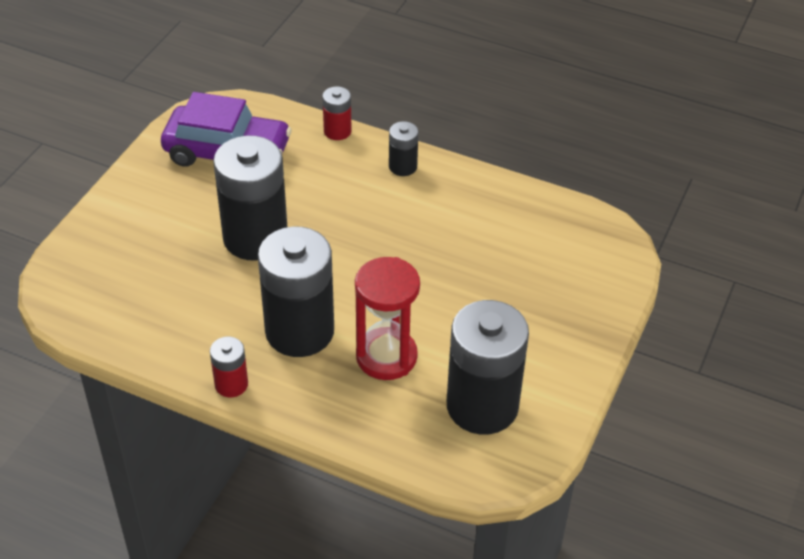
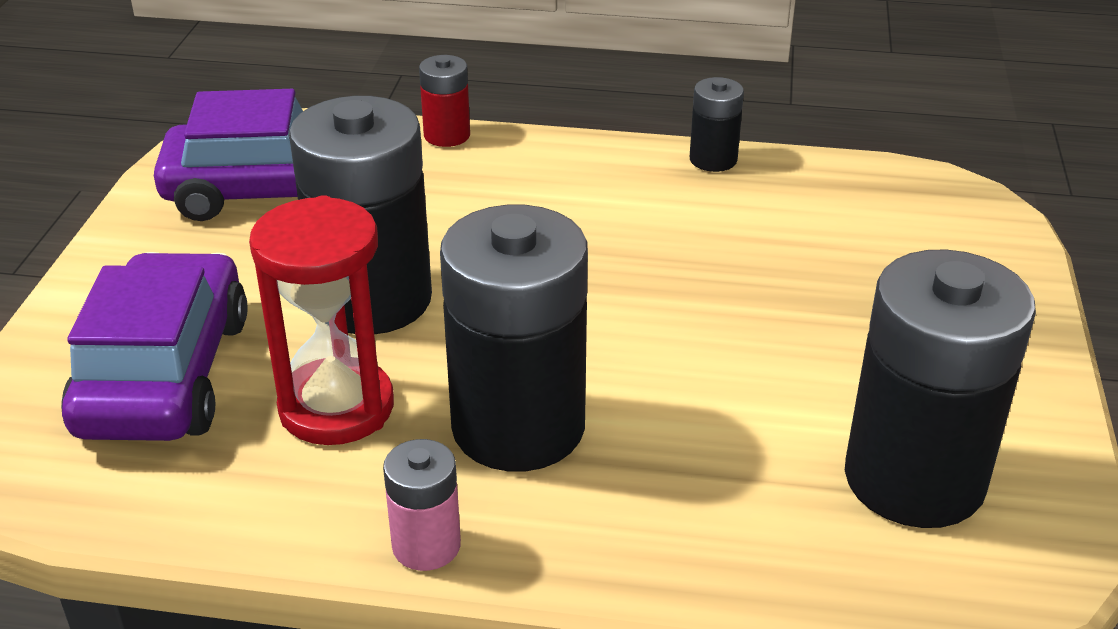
camera: 15 degrees left, 10 degrees down
red battery [210,337,248,397] -> pink battery [383,439,461,571]
red hourglass [355,257,420,380] -> red hourglass moved to [249,195,394,445]
black battery [389,121,418,176] -> black battery moved to [690,77,744,172]
none -> purple car [61,252,248,441]

